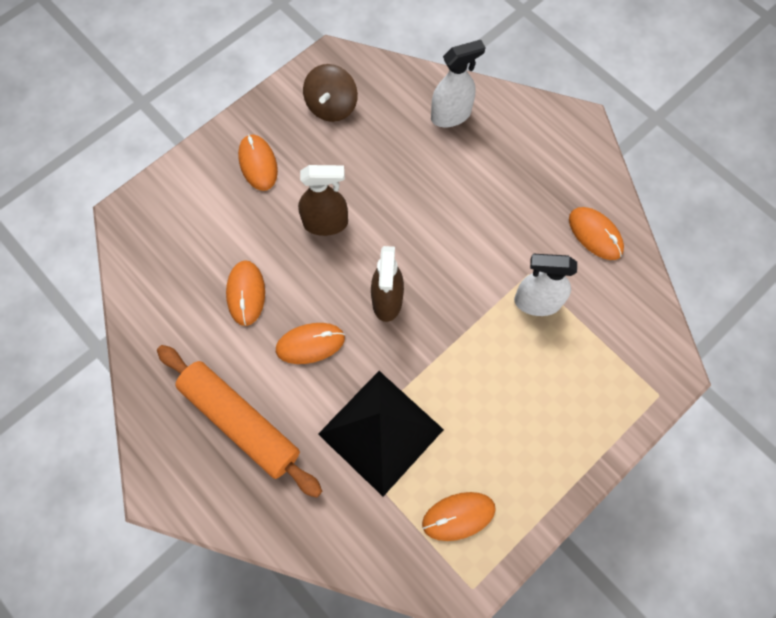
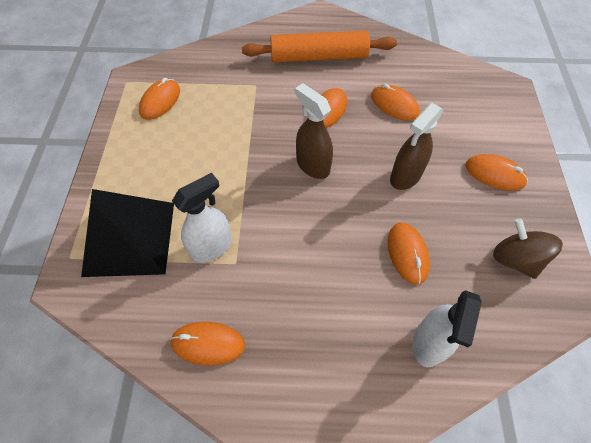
camera: 135 degrees right, 10 degrees down
black pyramid [318,371,444,496] -> black pyramid moved to [81,189,174,277]
none -> orange mouse [388,223,430,285]

